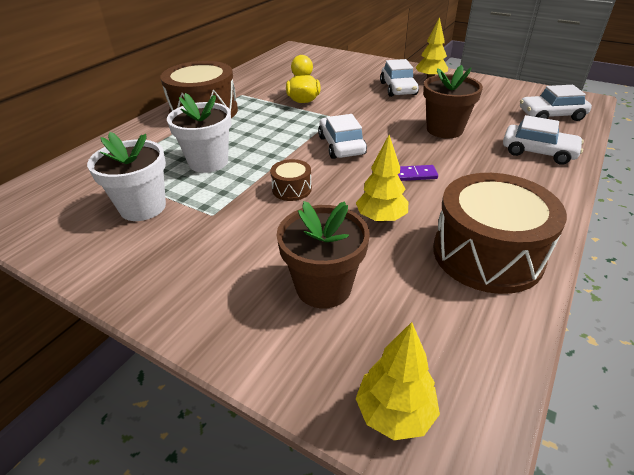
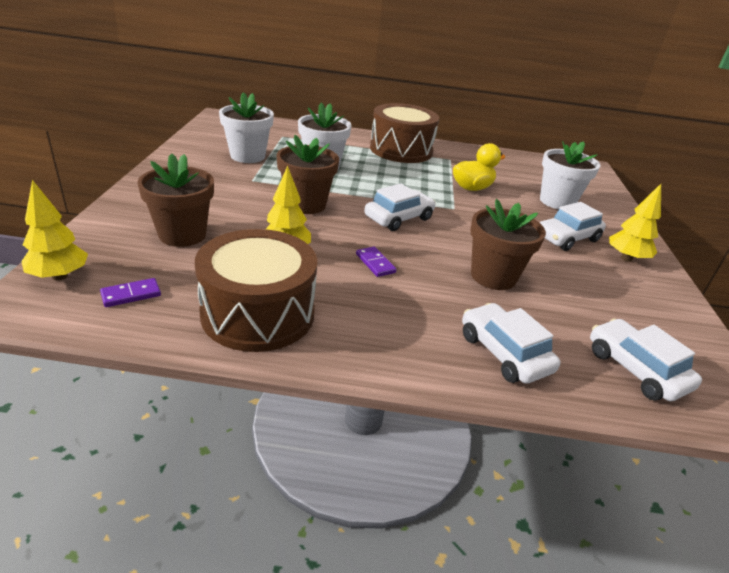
camera: 60 degrees right, 5 degrees down
brown drum [270,159,312,201] -> brown flower pot [277,135,339,214]
white car [503,115,584,165] -> white car turned 150 degrees clockwise [462,303,561,384]
none -> purple domino [100,278,161,307]
none -> white flower pot [540,141,601,209]

